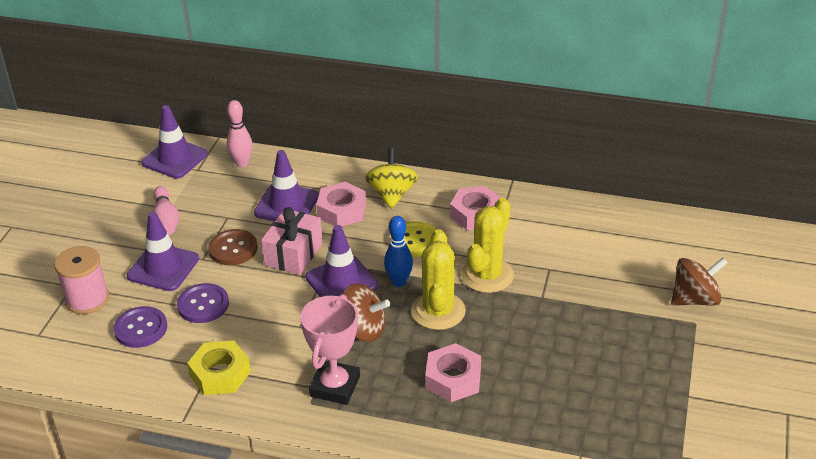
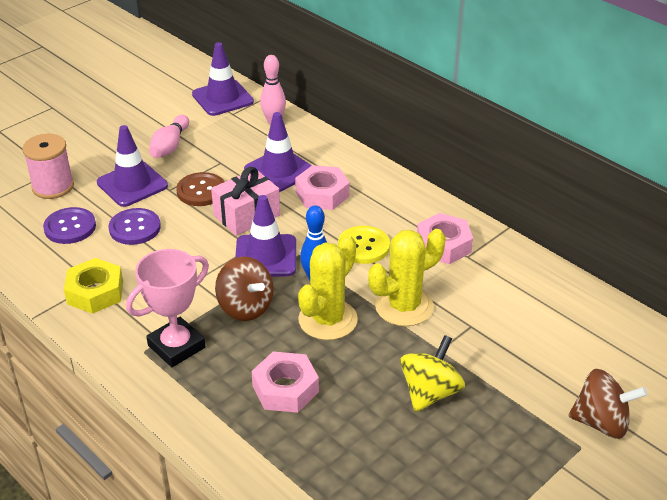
camera: 30 degrees right, 0 degrees up
yellow spinning top [365,148,418,209] -> yellow spinning top moved to [400,335,465,412]

